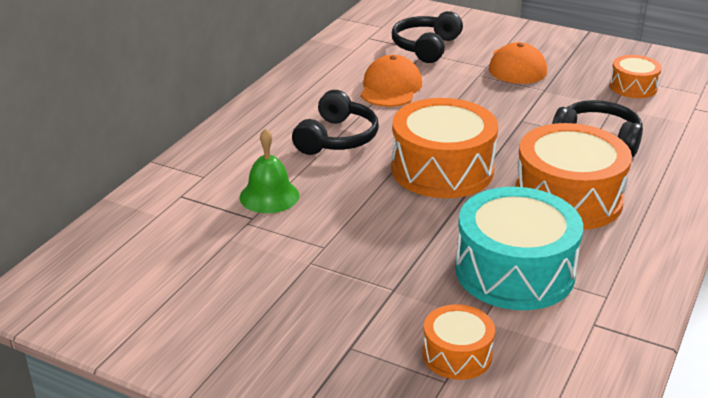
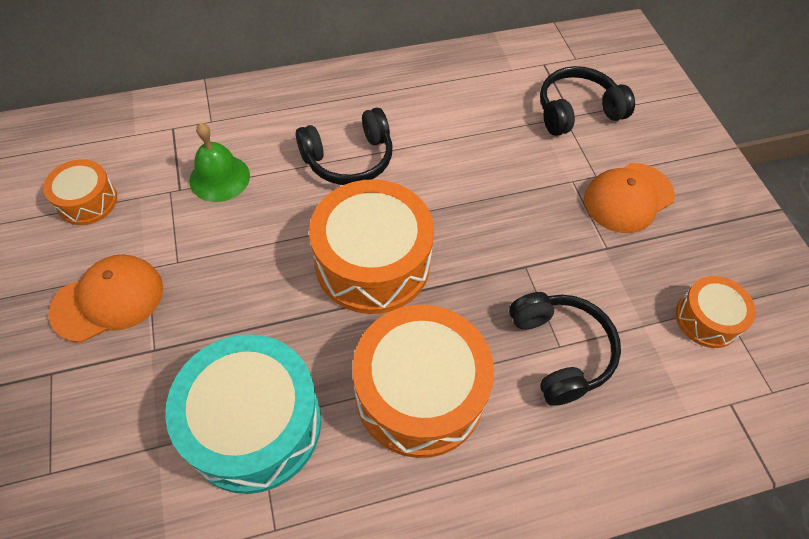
camera: 45 degrees right, 25 degrees up
orange cap [361,55,422,107] -> orange cap moved to [48,255,163,343]
orange drum [422,304,495,380] -> orange drum moved to [43,159,117,225]

